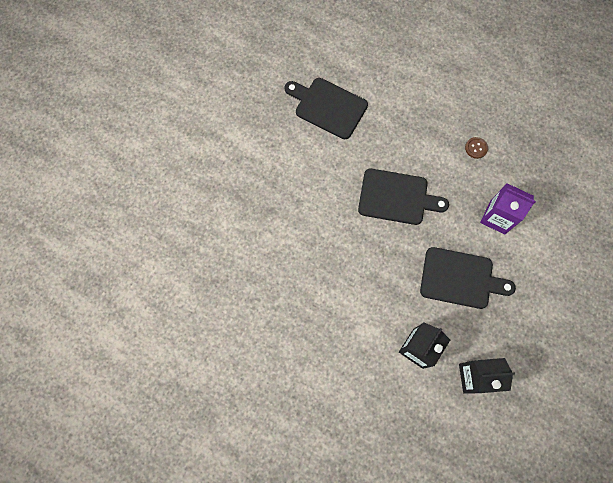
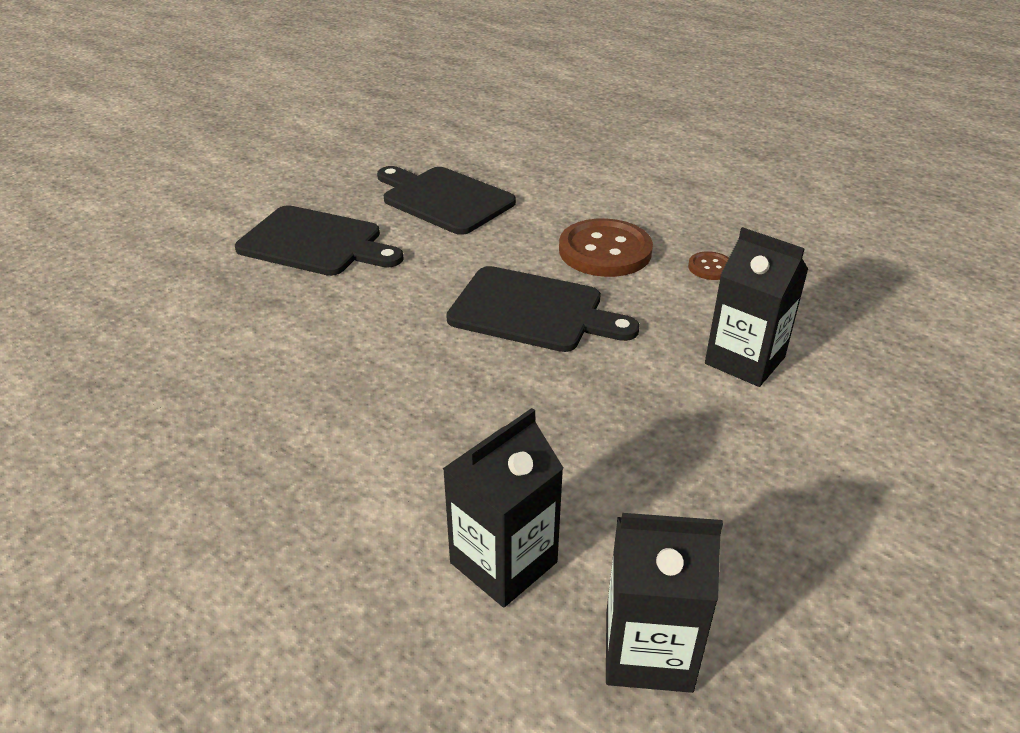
camera: 10 degrees right, 35 degrees down
black cutting board [420,247,516,309] -> black cutting board moved to [235,205,404,276]
purple carton [480,183,536,235] -> black carton [705,227,808,387]
none -> brown button [559,218,653,277]

